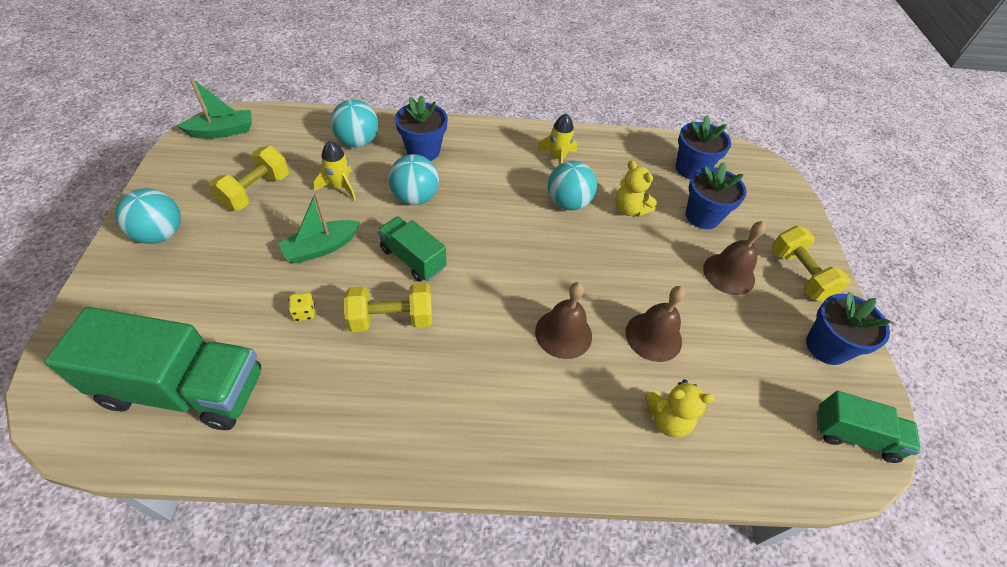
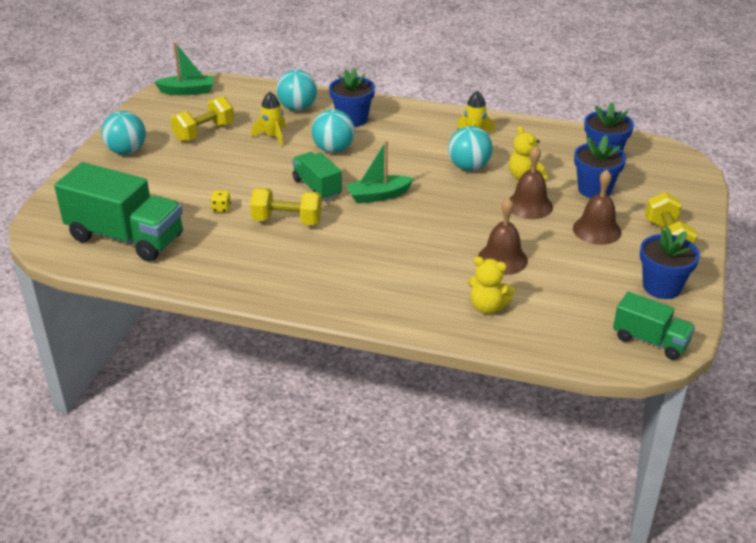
camera: 20 degrees right, 15 degrees down
green boat [278,192,360,264] -> green boat moved to [346,141,414,204]
brown bell [535,282,592,359] -> brown bell moved to [510,146,553,219]

